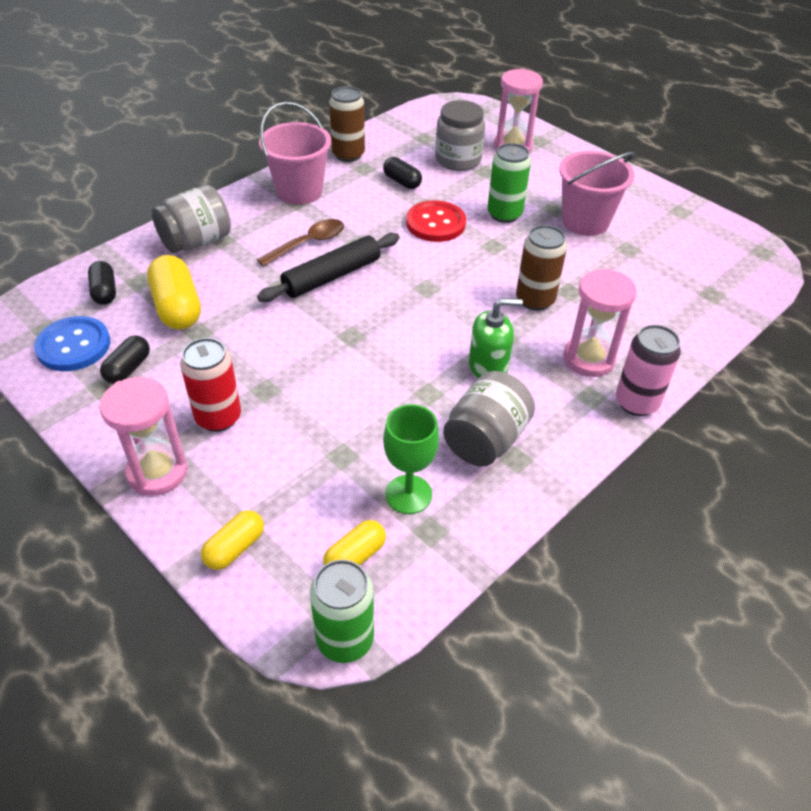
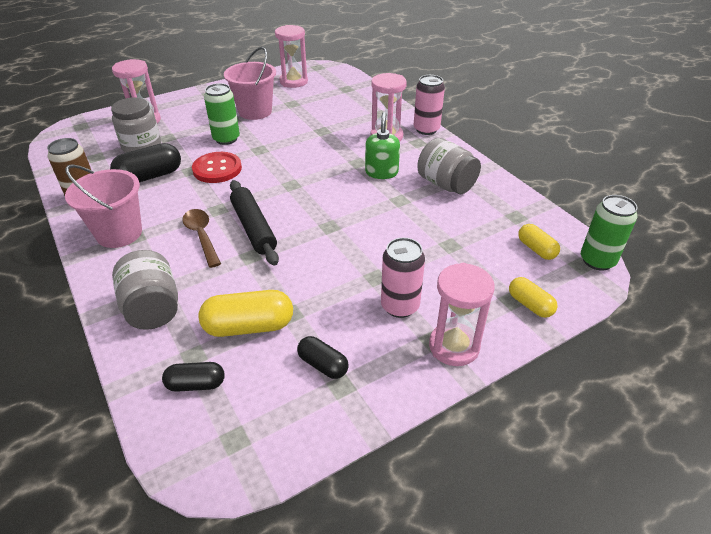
camera: 75 degrees left, 5 degrees down
blue button [34,316,110,371] -> none
red can [180,338,241,432] -> pink can [381,238,425,318]
black capsule [383,157,422,189] -> black capsule [110,143,181,182], size x1.67
green goblet [383,404,439,514] -> none
brown can [516,225,567,311] -> none
none -> pink hourglass [275,25,308,88]

